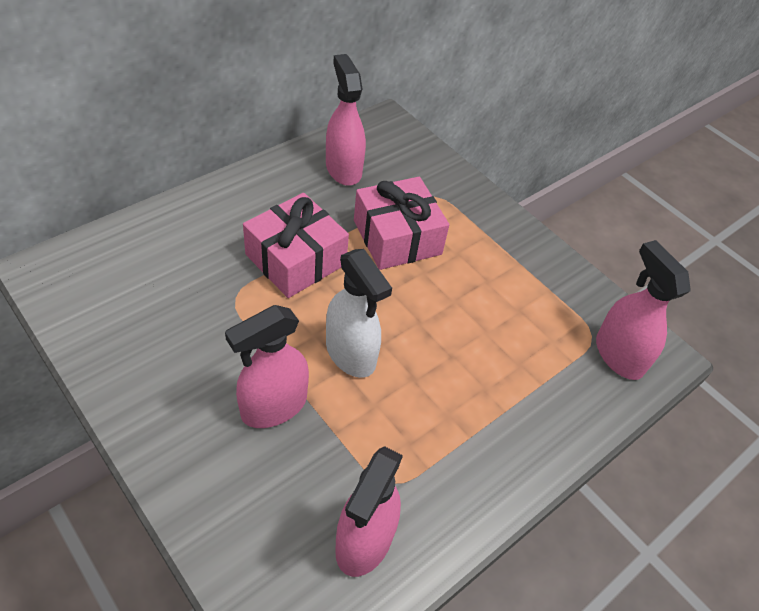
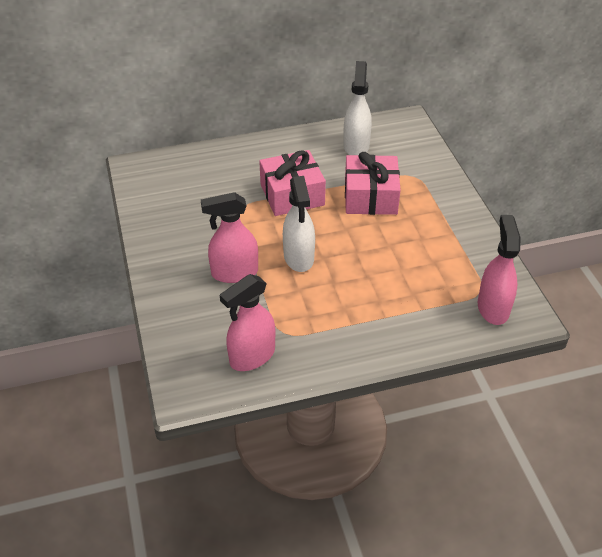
camera: 30 degrees right, 5 degrees down
pink spray bottle [326,54,366,186] -> white spray bottle [343,61,372,155]

